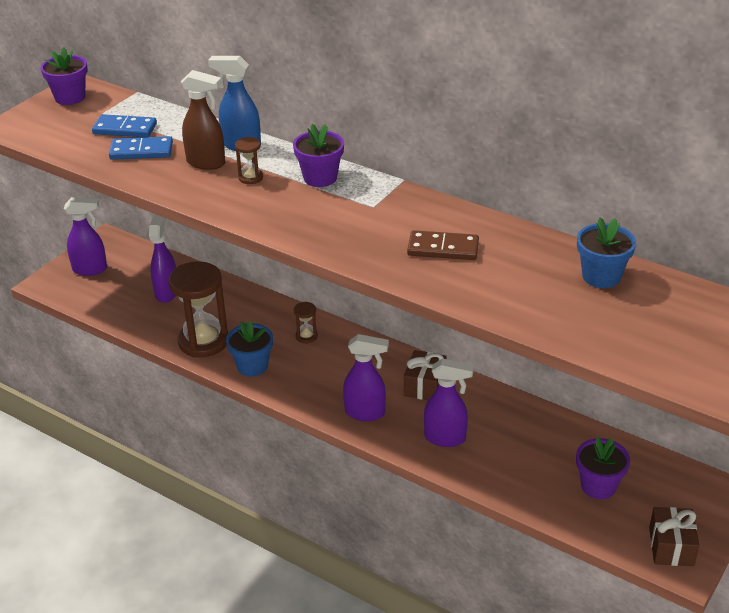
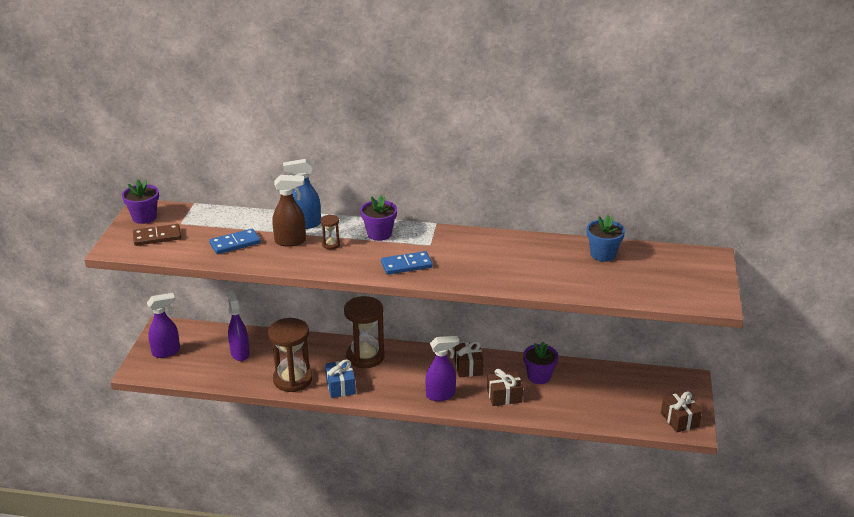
camera: 25 degrees left, 5 degrees down
blue domino [92,114,157,137] -> blue domino moved to [381,251,433,275]
blue flower pot [226,320,273,377] -> blue gift [325,359,356,398]
brown hourglass [294,302,318,343] -> brown hourglass [344,296,385,368], size x2.27
brown domino [407,230,479,260] -> brown domino moved to [133,224,181,246]
purple spray bottle [424,358,474,447] -> brown gift [487,369,523,406]
purple flower pot [576,437,630,499] -> purple flower pot moved to [523,342,559,384]

